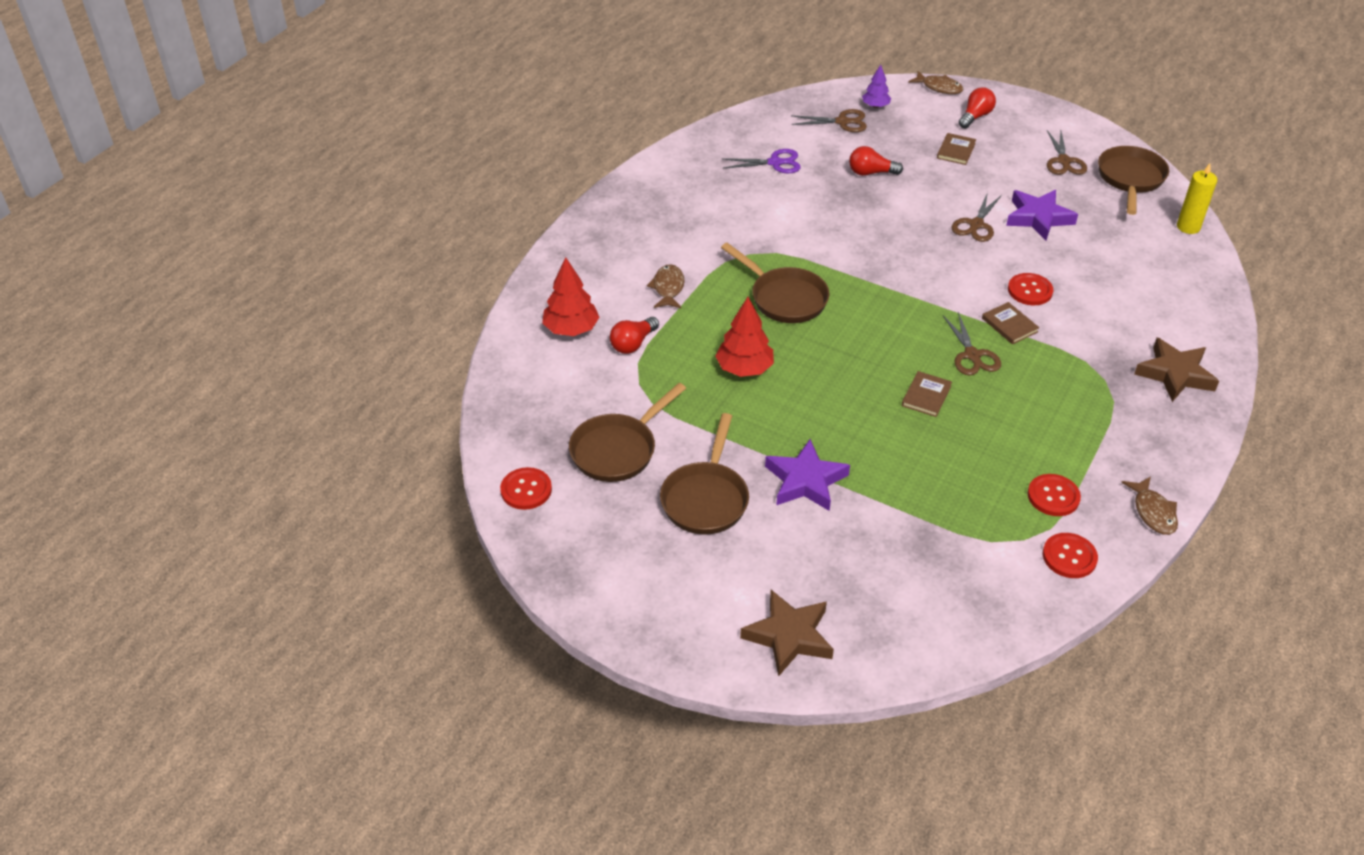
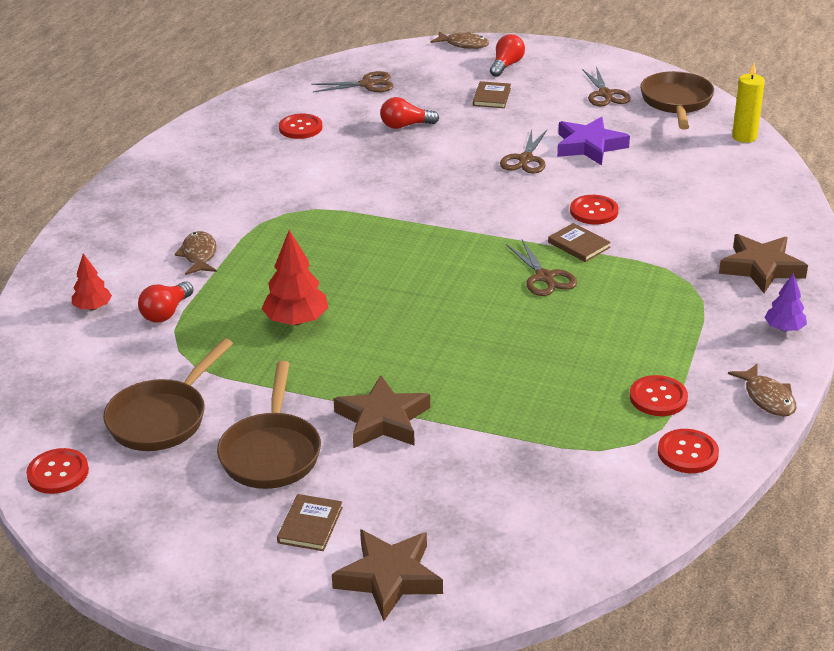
camera: 10 degrees left, 10 degrees down
red tree [542,257,599,336] -> red tree [72,253,112,310], size x0.62
brown pan [721,243,830,323] -> none
purple scissors [722,149,801,173] -> red button [279,114,323,139]
purple star [765,439,850,511] -> brown star [333,375,430,448]
purple tree [862,65,891,108] -> purple tree moved to [764,273,807,332]
brown book [902,371,952,417] -> brown book moved to [277,494,343,551]

